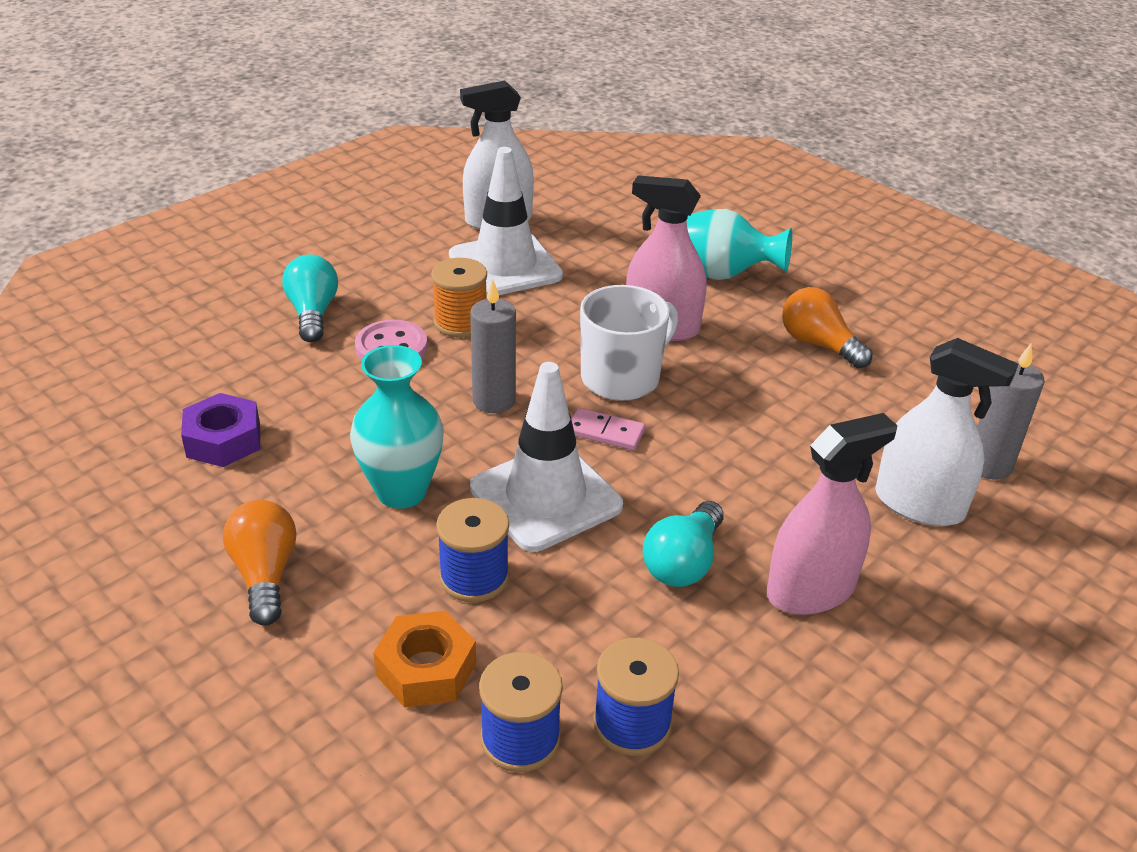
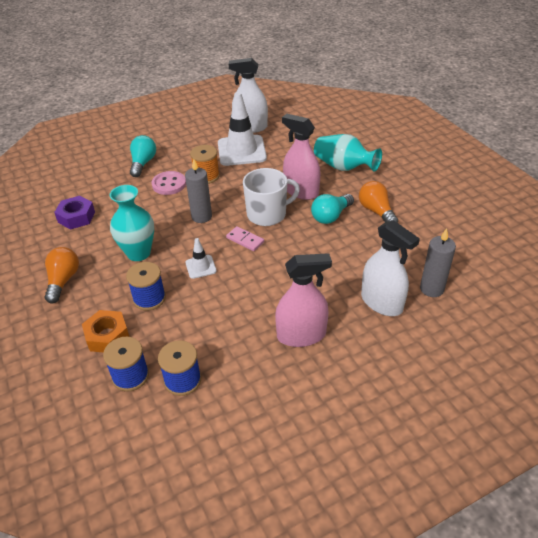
camera: 20 degrees right, 5 degrees up
white traffic cone [470,362,623,552] -> white traffic cone [185,238,217,279], size x0.47
turquoise light bulb [643,501,724,587] -> turquoise light bulb moved to [311,194,354,224]

